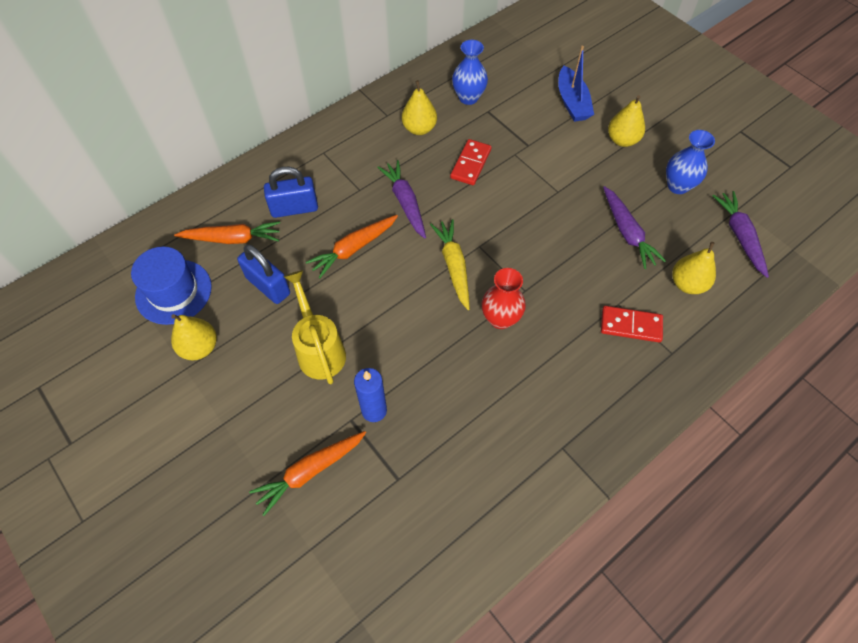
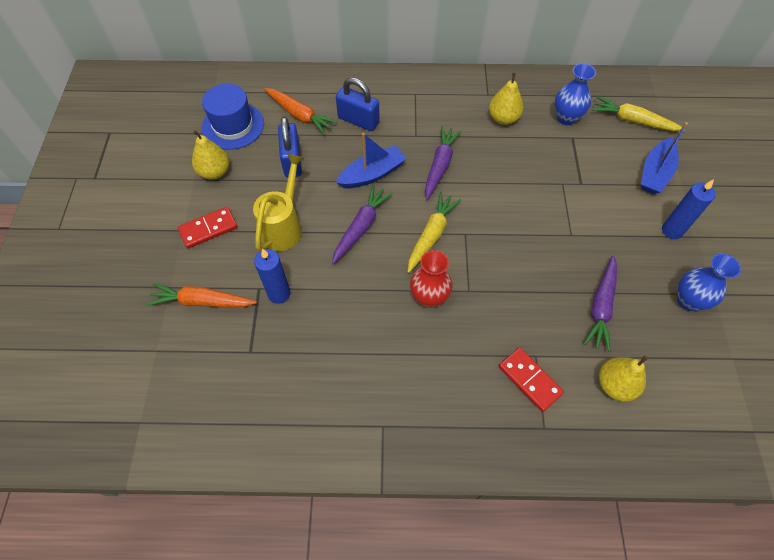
camera: 40 degrees right, 0 degrees up
orange carrot [306,215,398,278] -> blue boat [336,133,406,188]
red domino [450,139,492,185] -> red domino moved to [178,207,238,249]
yellow pear [608,95,645,147] -> blue candle [662,179,716,239]
purple carrot [712,191,769,278] -> purple carrot moved to [332,185,393,264]
none -> yellow carrot [592,96,685,131]

